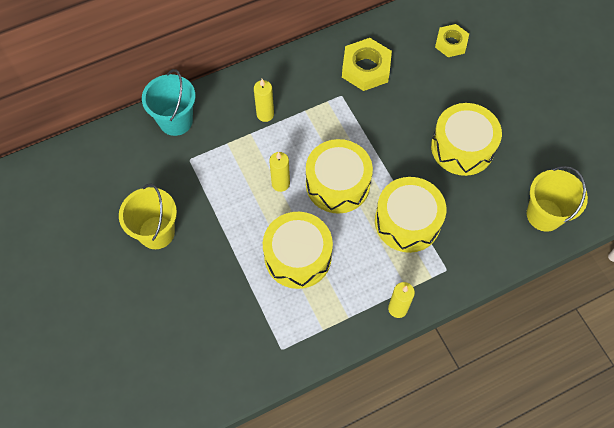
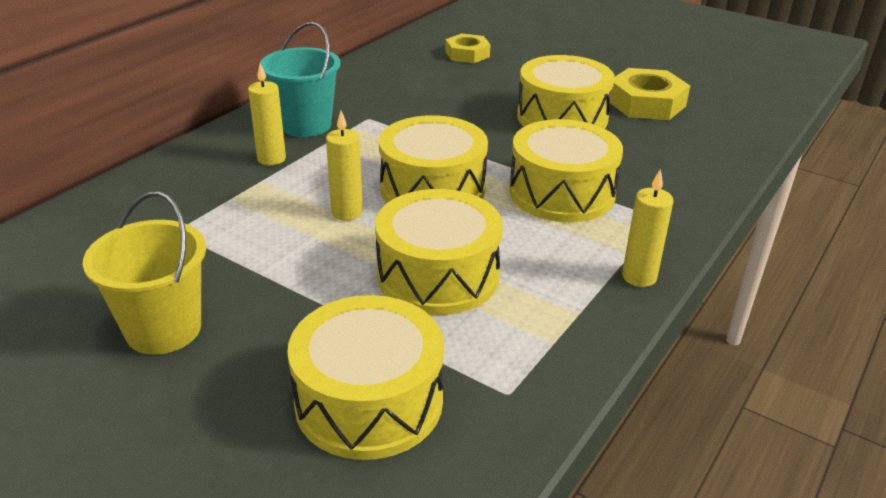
camera: 30 degrees left, 30 degrees down
turquoise bucket [142,69,196,136] -> turquoise bucket moved to [260,22,341,137]
yellow nut [342,38,392,91] -> yellow nut moved to [610,68,690,120]
yellow bucket [527,166,588,232] -> none
none -> yellow drum [287,295,444,460]

